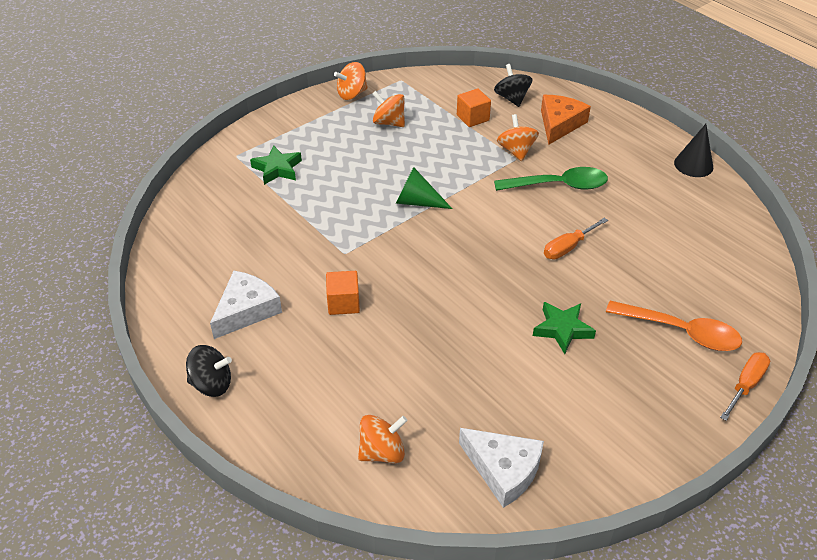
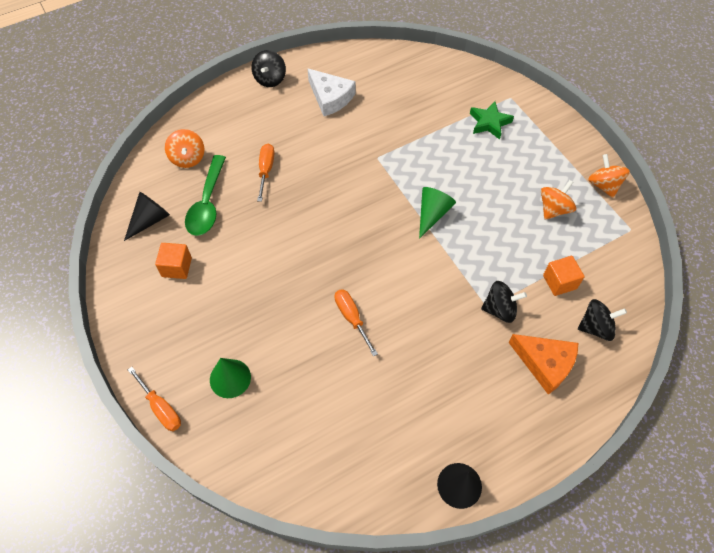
camera: 100 degrees right, 15 degrees up
orange cube [326,271,360,315] -> orange cube moved to [155,243,192,279]
white cheese [459,428,544,508] -> black cone [124,192,170,241]
green spoon [494,167,608,191] -> green spoon moved to [185,155,226,236]
orange spinning top [497,114,539,161] -> black spinning top [481,281,527,323]
green star [533,302,596,354] -> none
orange spoon [606,301,742,351] -> green cone [210,358,251,398]
none -> orange screwdriver [257,144,275,202]

